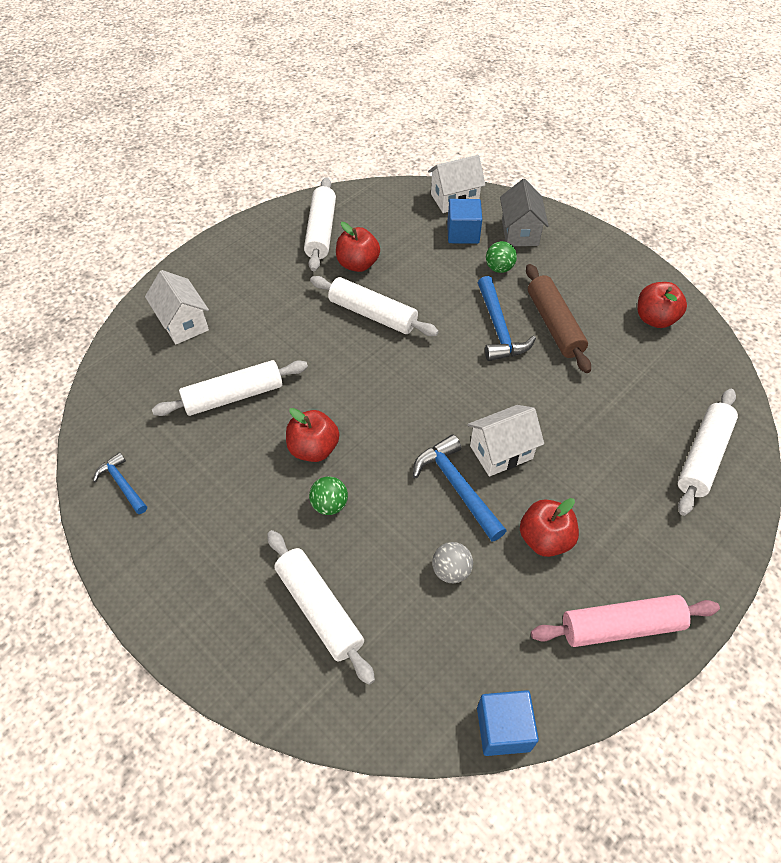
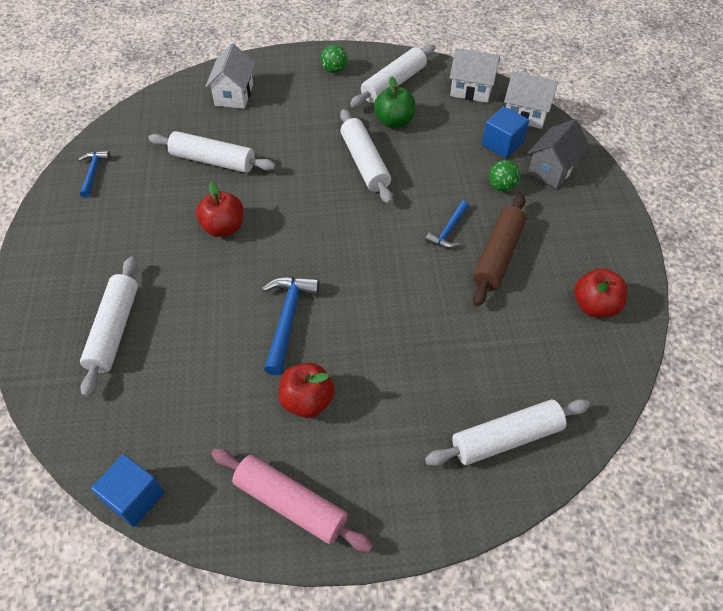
camera: 40 degrees right, 0 degrees up
green ball [309,477,348,515] -> green ball moved to [321,45,348,73]
red apple [336,222,380,272] -> green apple [374,76,415,128]
grey ball [432,542,473,583] -> none
white house [467,405,544,477] -> white house moved to [450,48,500,103]
blue hammer [478,276,536,361] -> blue hammer [425,201,469,248], size x0.62

